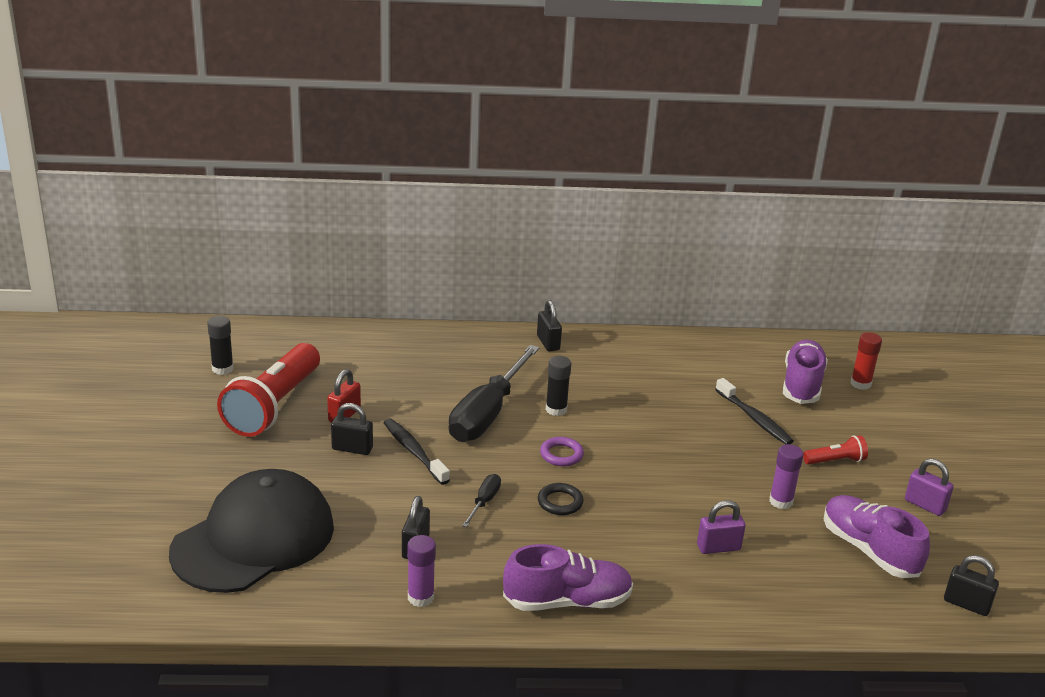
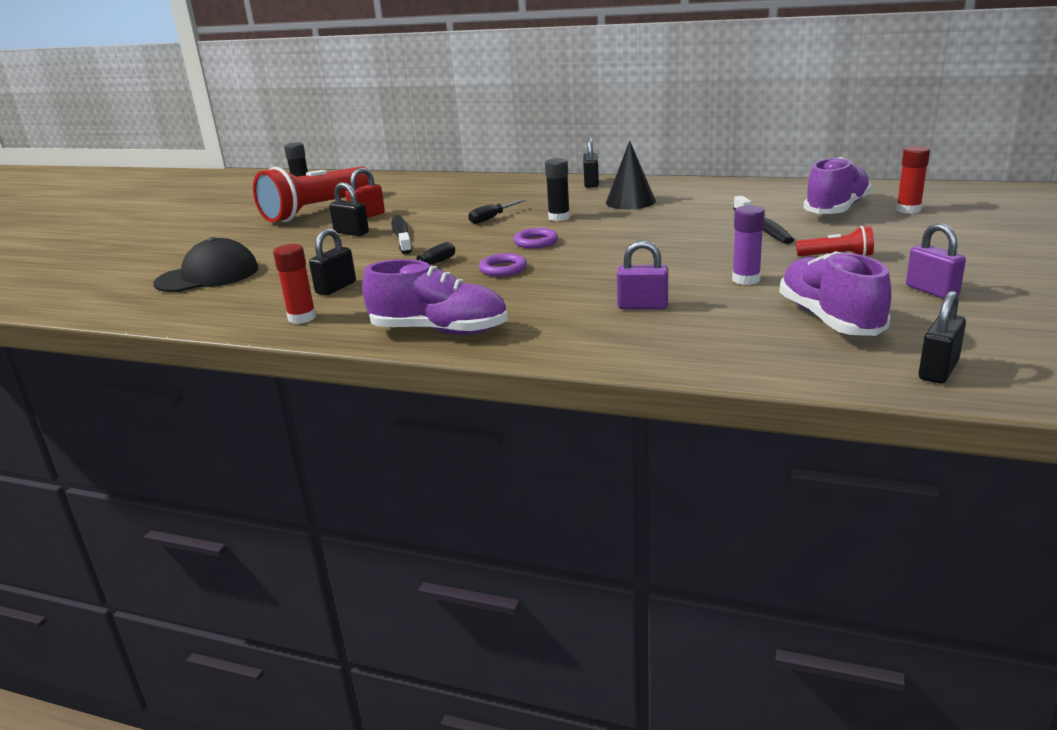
camera: 25 degrees right, 5 degrees down
black cap [169,469,334,593] -> black cap [153,237,258,292], size x0.62
purple glue stick [407,535,436,607] -> red glue stick [273,244,316,324]
black screwdriver [449,345,539,442] -> black screwdriver [468,199,526,224], size x0.43
black ring [538,483,584,515] -> purple ring [479,253,527,277]
black padlock [944,555,999,616] -> black padlock turned 75 degrees clockwise [919,291,966,384]
none -> black cone [606,140,656,209]

